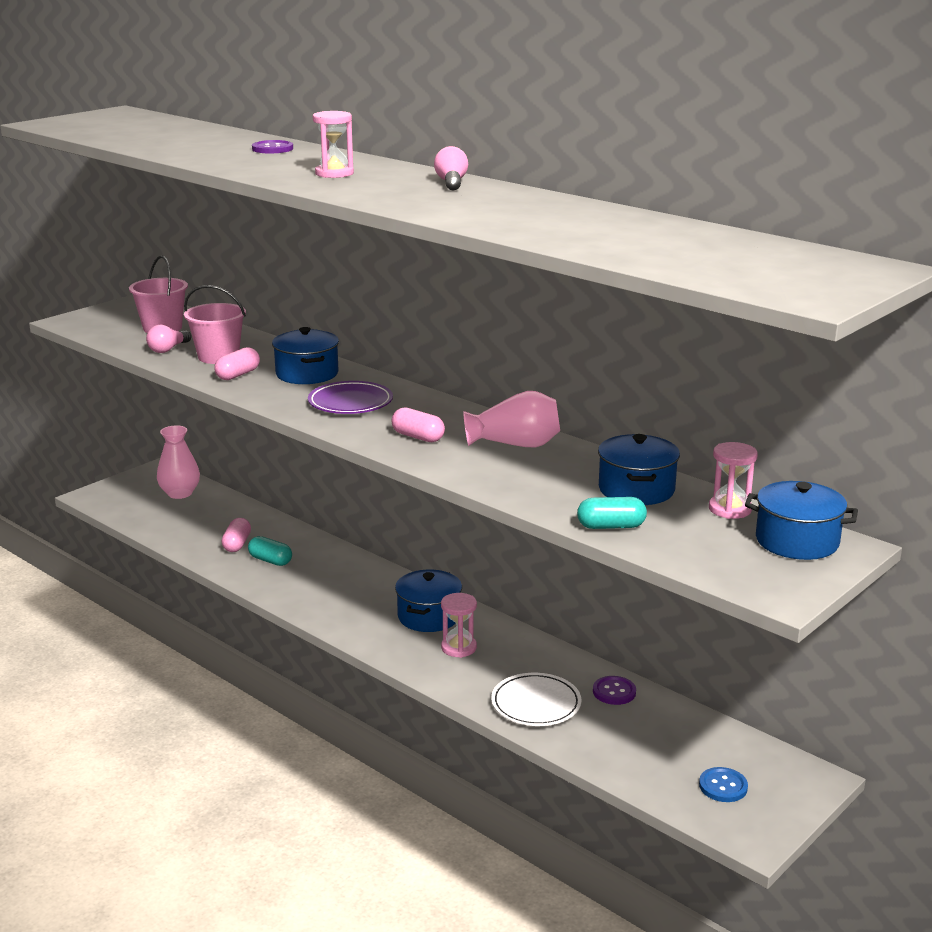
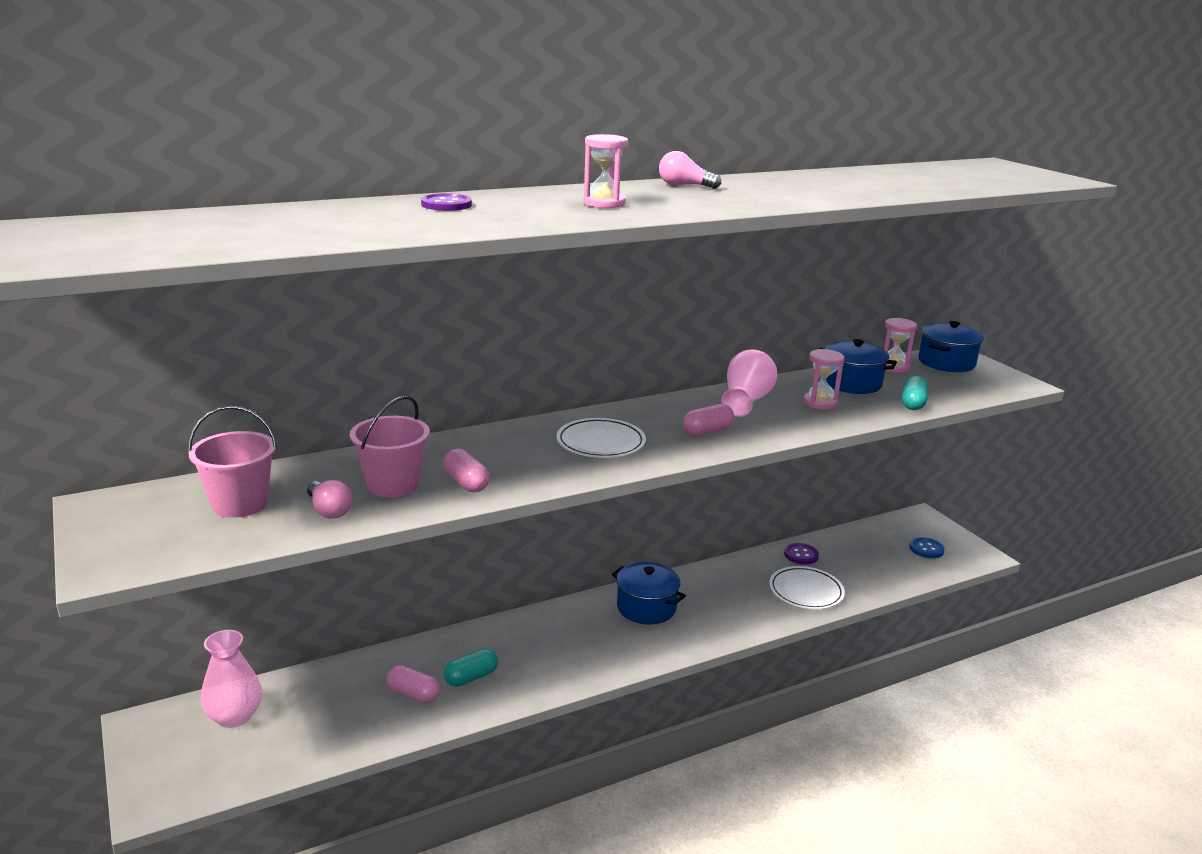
camera: 70 degrees left, 0 degrees up
blue pot [272,327,339,384] -> none
purple plate [308,381,393,414] -> white plate [556,418,646,458]
pink hourglass [441,593,477,658] -> pink hourglass moved to [803,349,845,409]

